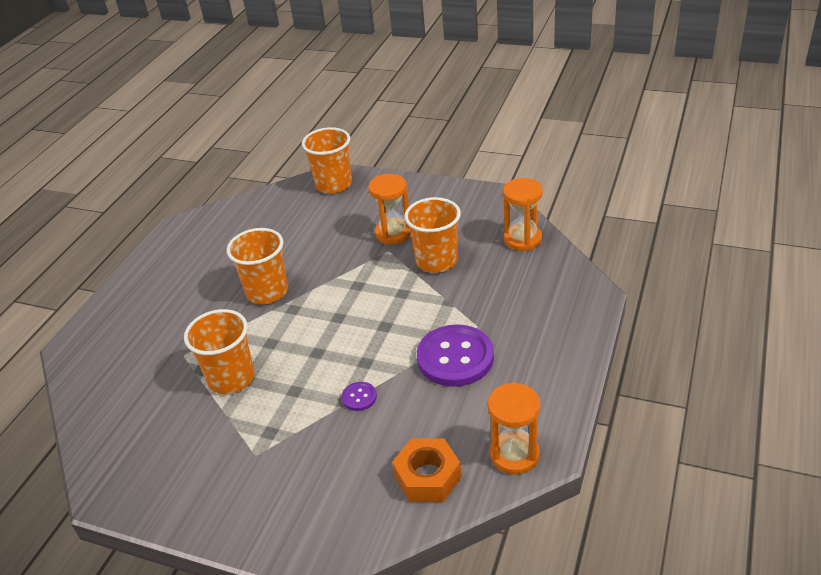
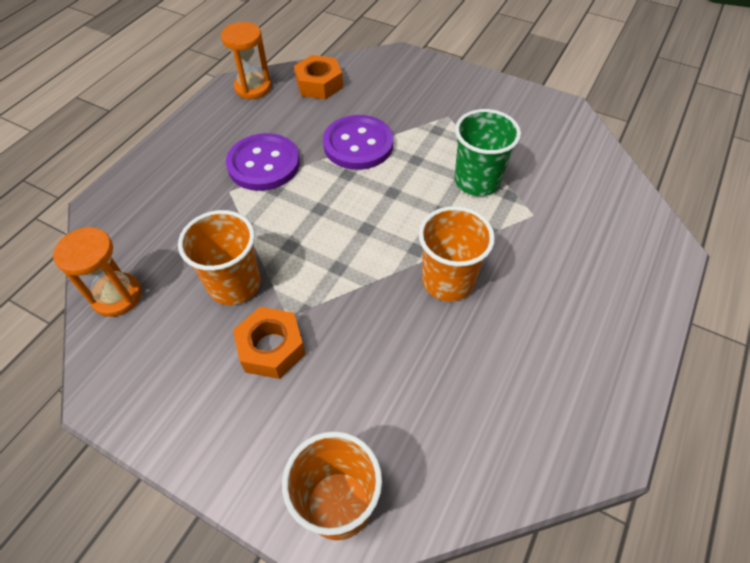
camera: 175 degrees left, 15 degrees up
orange cup [184,309,255,394] -> green cup [455,109,521,196]
purple button [342,382,377,411] -> purple button [323,115,394,170], size x2.28
orange hourglass [368,174,411,244] -> orange nut [233,307,306,379]

